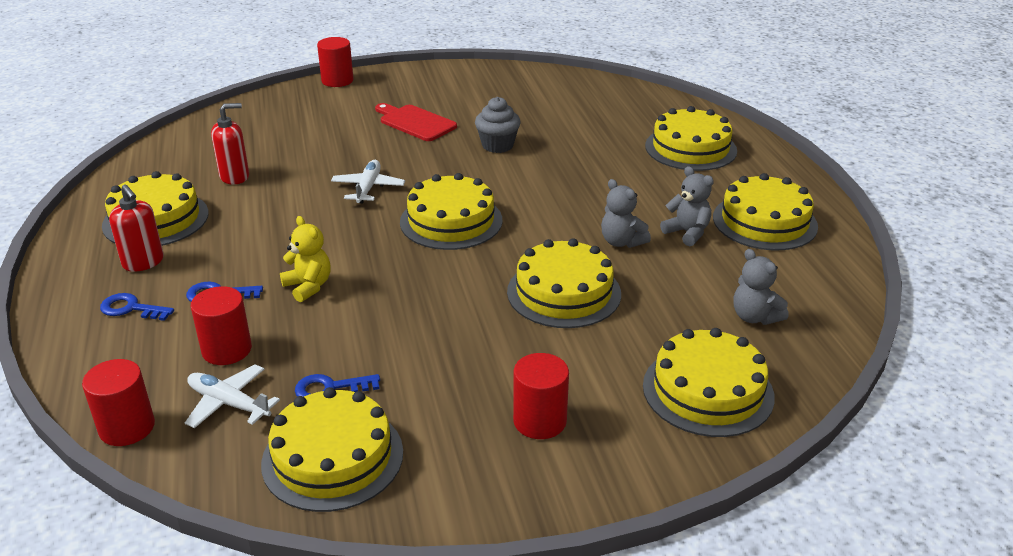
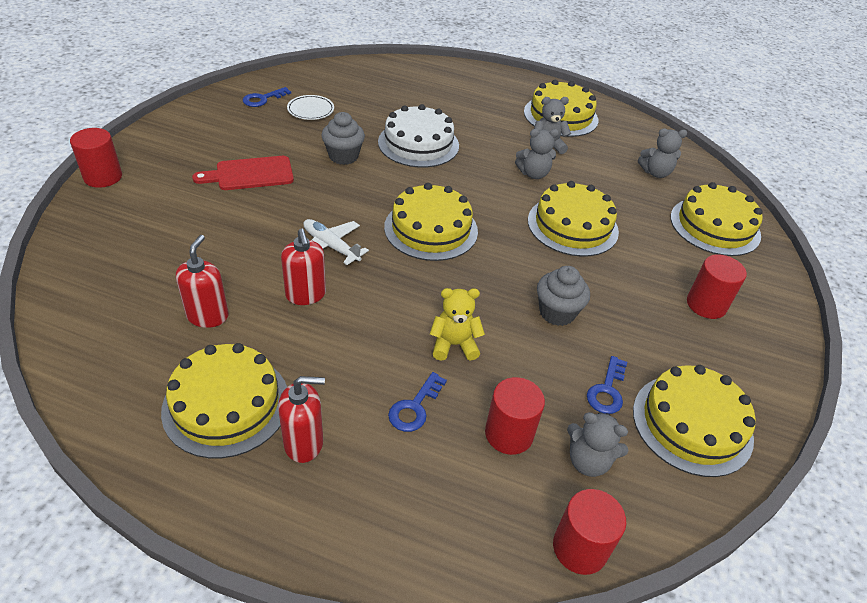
camera: 60 degrees left, 10 degrees up
blue key [100,293,174,321] -> blue key moved to [243,87,291,107]
white plane [185,364,280,428] -> grey teddy bear [567,412,628,477]
yellow cake [645,106,737,171] -> none
none -> red soap dispenser [281,229,326,305]
none -> white plate [287,95,334,120]
none -> white cake [378,104,459,168]
none -> grey cupcake [537,266,590,326]

